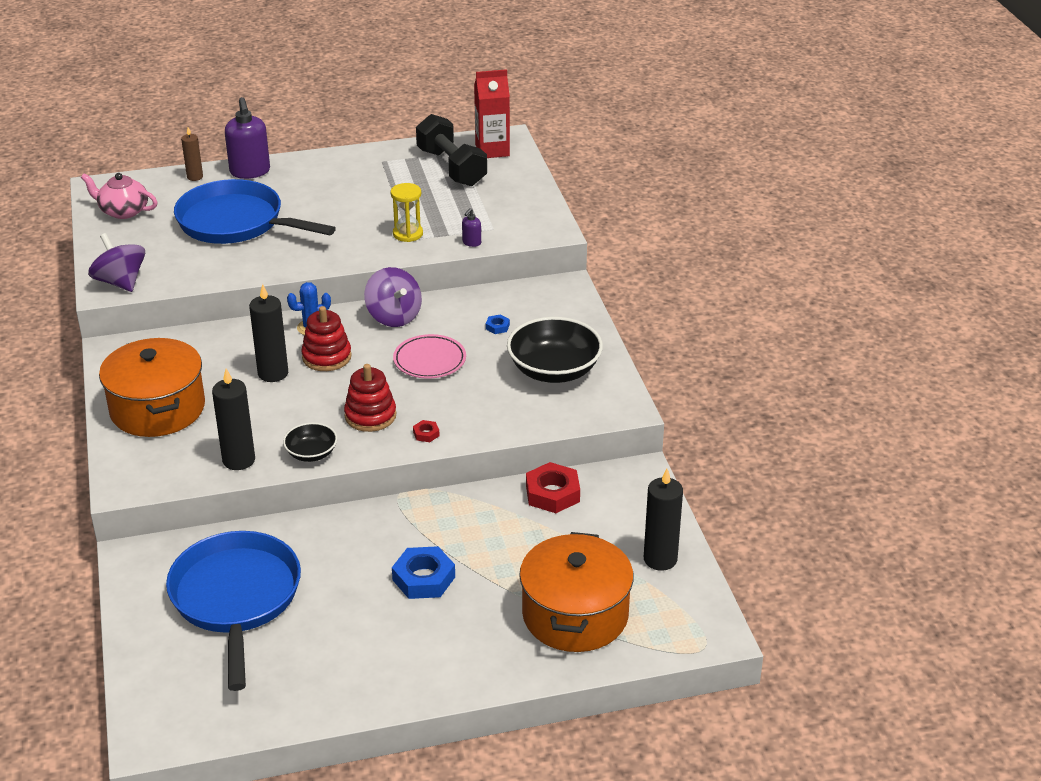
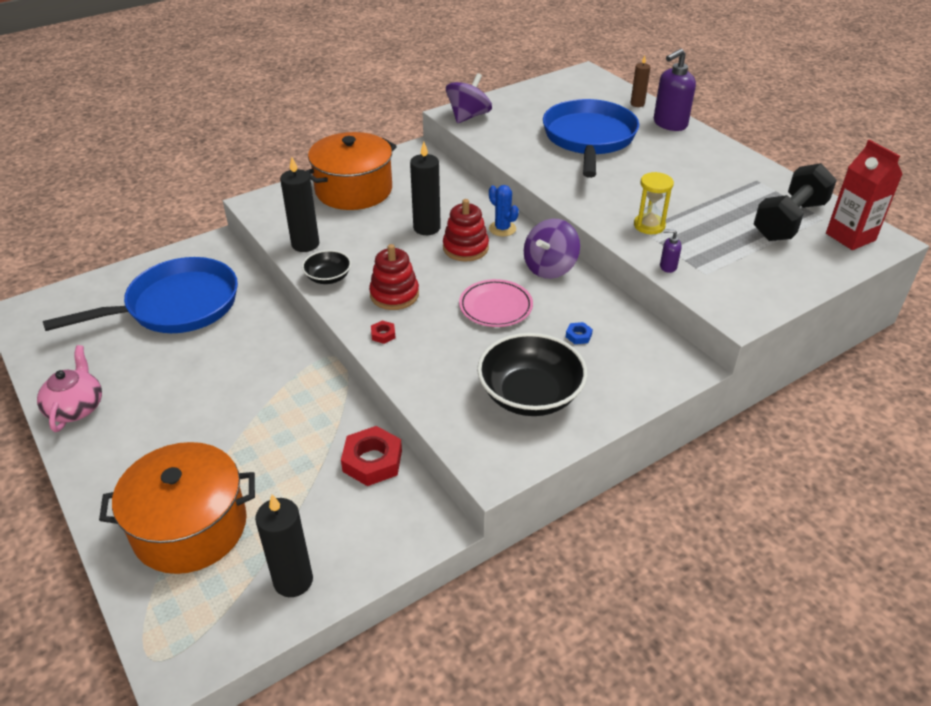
camera: 70 degrees right, 5 degrees up
pink teapot [81,173,158,219] -> pink teapot moved to [37,345,102,432]
blue nut [392,546,455,599] -> none

